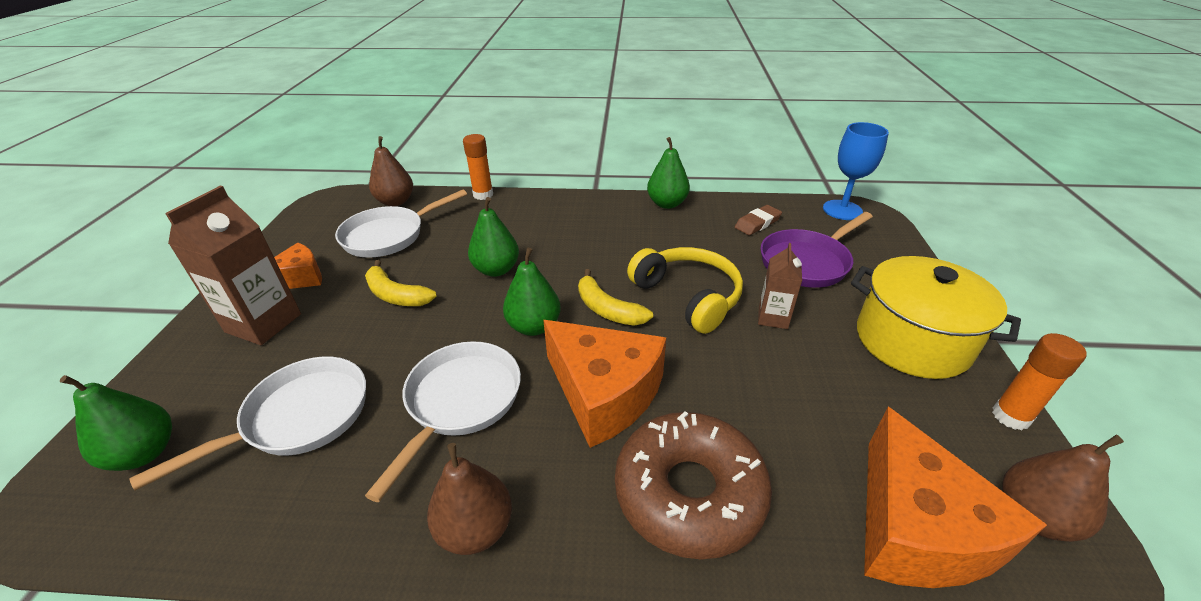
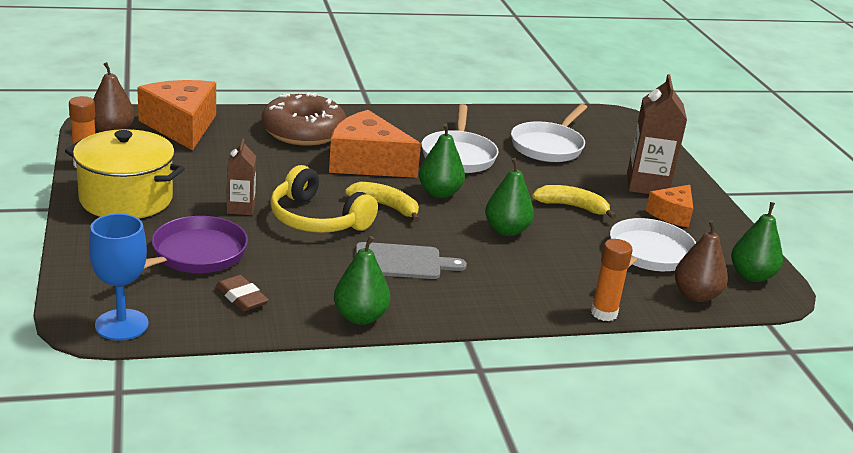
camera: 160 degrees right, 10 degrees down
green pear [60,375,172,471] -> green pear moved to [731,202,783,282]
brown pear [427,443,512,555] -> none
brown eraser [735,205,782,235] -> brown eraser turned 75 degrees counterclockwise [216,275,269,311]
none -> grey cutting board [355,242,467,279]

